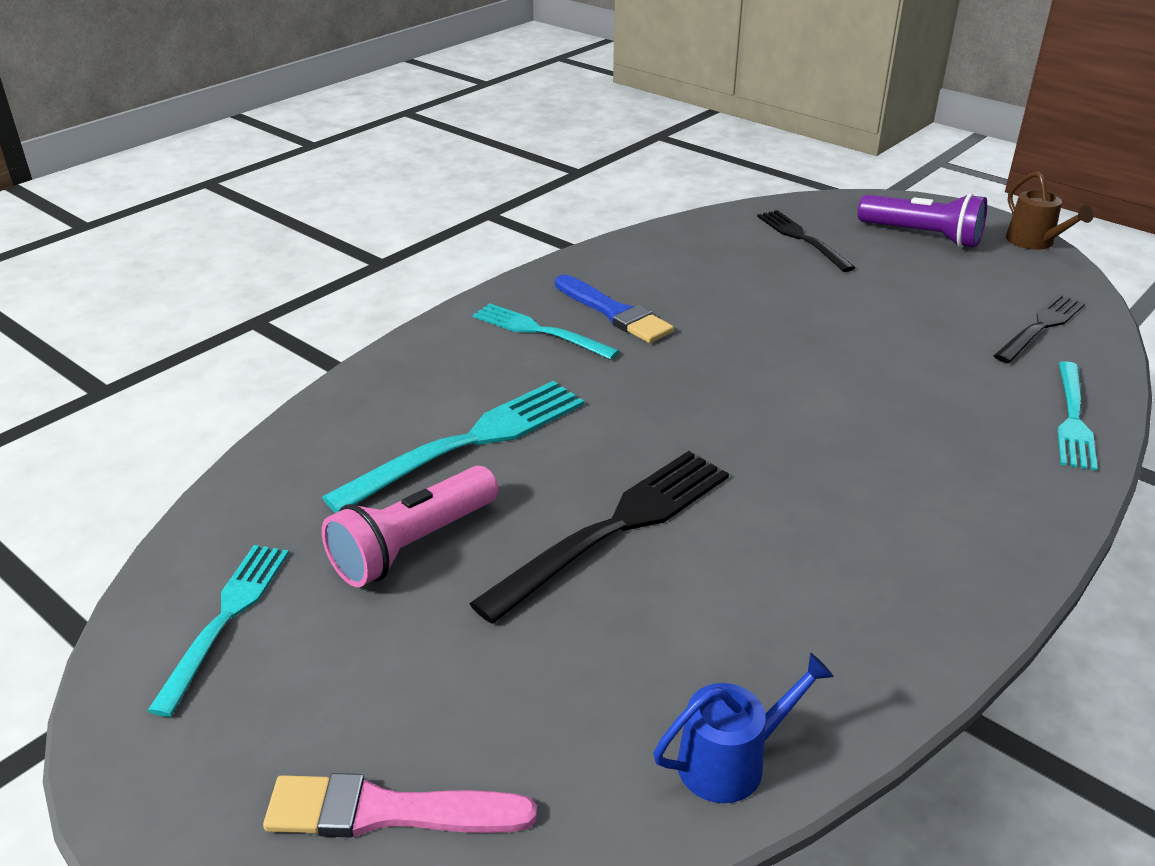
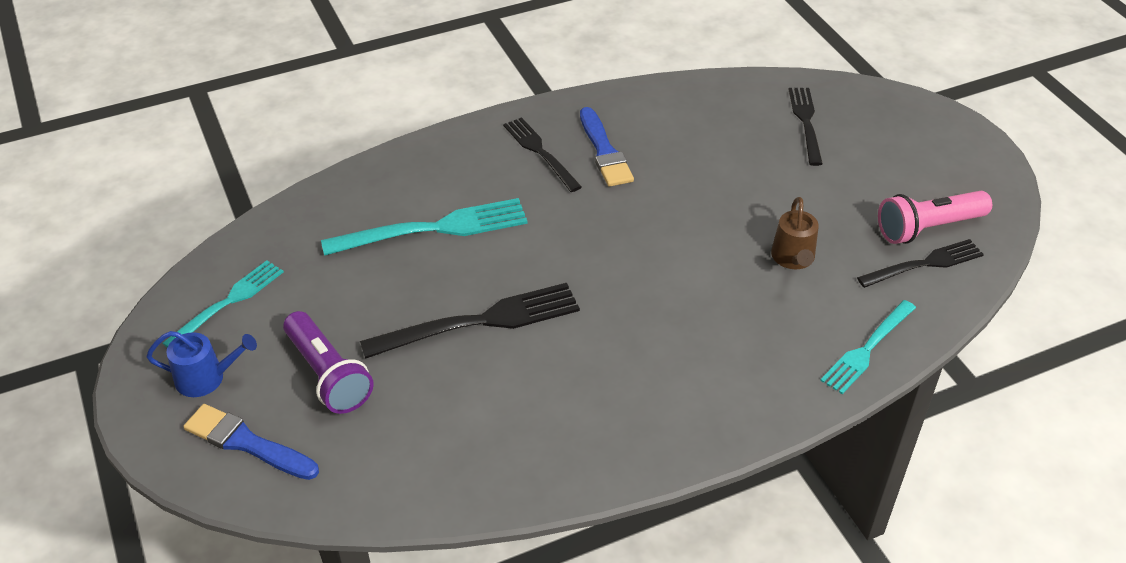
camera: 25 degrees right, 10 degrees up
pink brush [263,773,537,837] -> blue brush [184,404,319,480]
pink flashlight [322,466,498,587] -> pink flashlight moved to [878,191,992,244]
turquoise fork [473,303,619,360] -> black fork [503,117,582,192]
blue watering can [653,653,834,803] -> blue watering can moved to [146,331,257,397]
purple flashlight [858,193,987,248] -> purple flashlight moved to [283,311,374,414]
brown watering can [1006,171,1094,250] -> brown watering can moved to [771,197,819,269]

